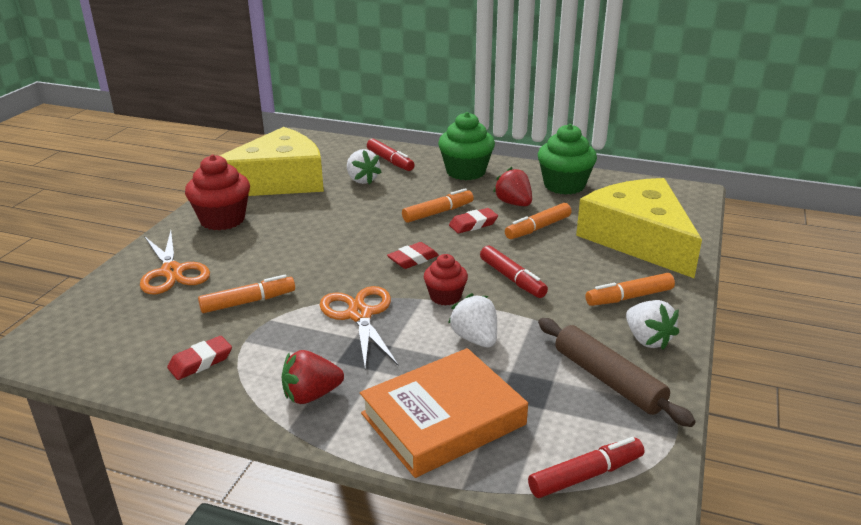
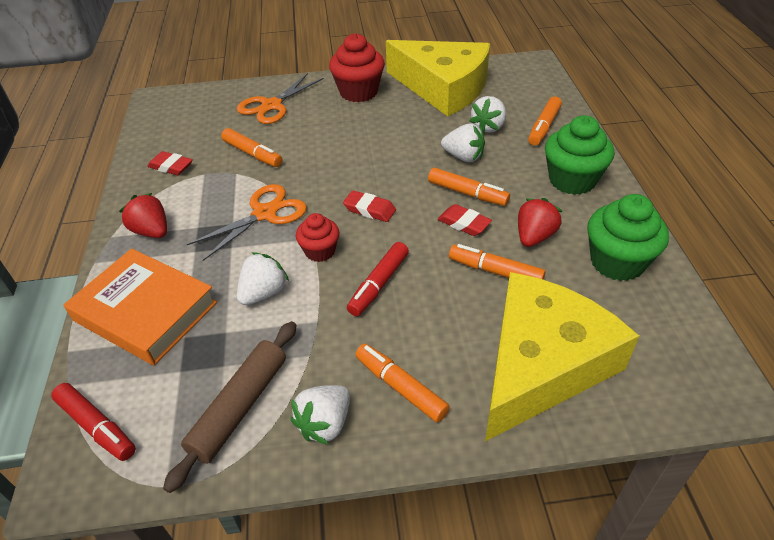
camera: 65 degrees right, 15 degrees up
red marker [367,139,415,171] -> orange marker [528,96,562,146]
none -> white strawberry [441,124,485,162]

